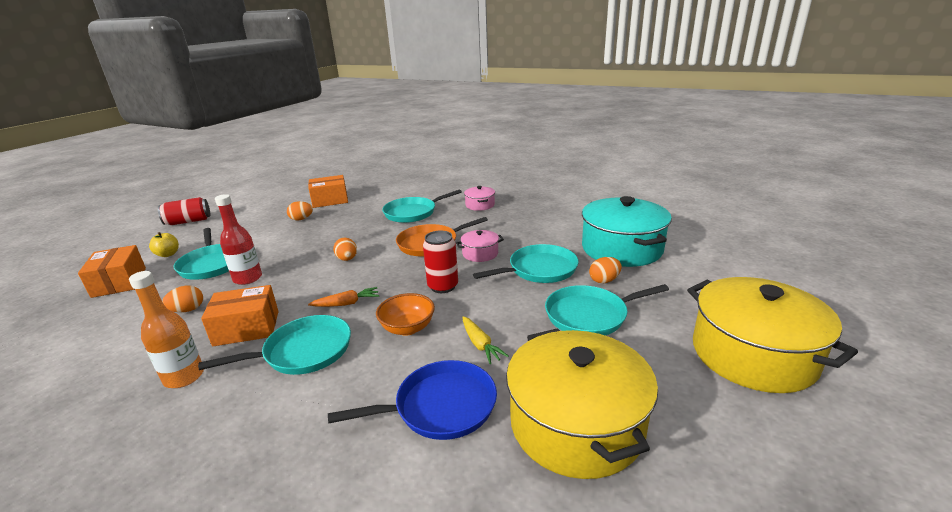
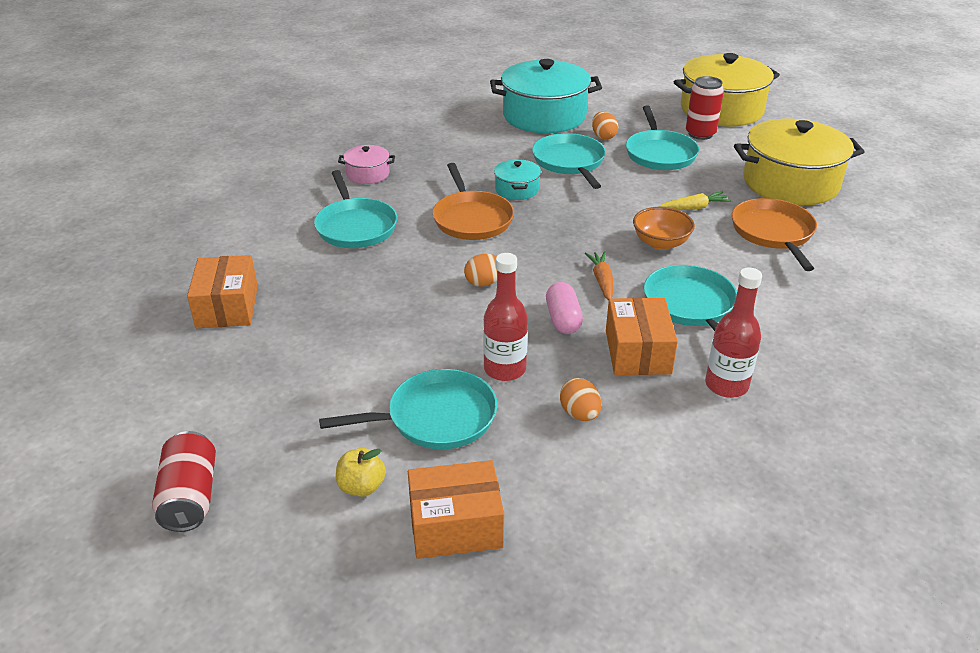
camera: 80 degrees left, 10 degrees up
orange bottle [129,271,204,388] -> red bottle [705,268,762,398]
orange egg [287,201,313,220] -> none
blue pan [328,360,497,440] -> orange pan [732,198,817,271]
red can [423,231,458,293] -> red can moved to [686,76,724,140]
pink pot [456,230,504,262] -> turquoise pot [494,159,541,200]
none -> pink capsule [546,282,583,334]

